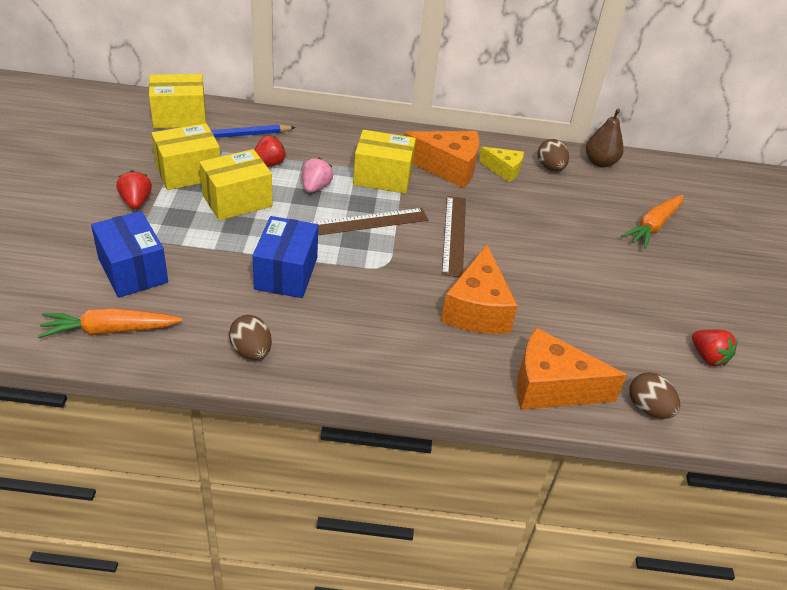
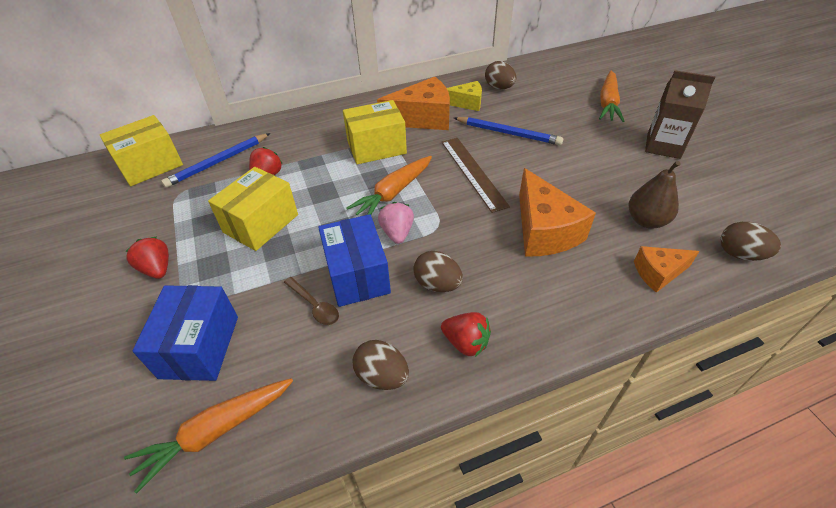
camera: 20 degrees left, 5 degrees up
blue box [91,211,168,298] -> blue box turned 60 degrees clockwise [132,285,238,381]
yellow box [151,123,220,190] -> none
pink strawberry [302,157,333,193] -> pink strawberry moved to [378,202,414,244]
brown ruler [309,208,428,235] -> orange carrot [346,156,432,215]
orange cheese [517,328,627,410] -> orange cheese [634,246,699,293], size x0.58
brown pear [586,109,624,168] -> brown pear moved to [629,161,681,229]
red strawberry [692,329,738,366] -> red strawberry moved to [441,312,491,357]
none -> brown spoon [284,277,339,325]
none -> brown egg [413,251,463,292]
none -> blue pencil [454,117,563,145]
none -> brown carton [645,70,715,159]

